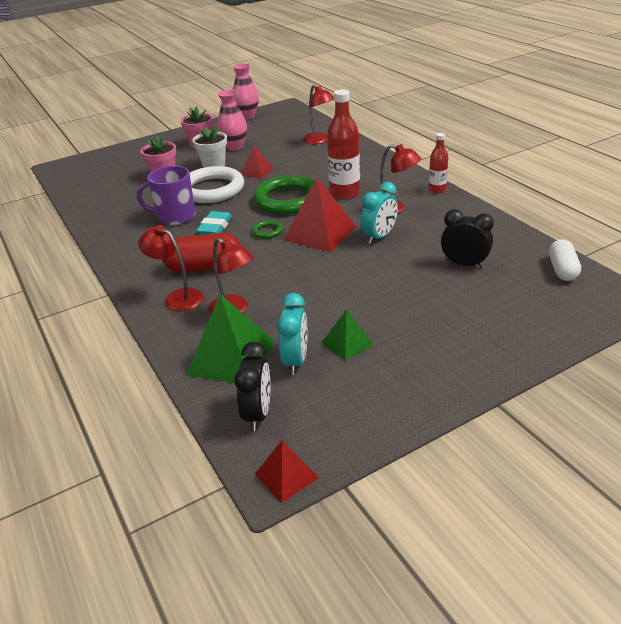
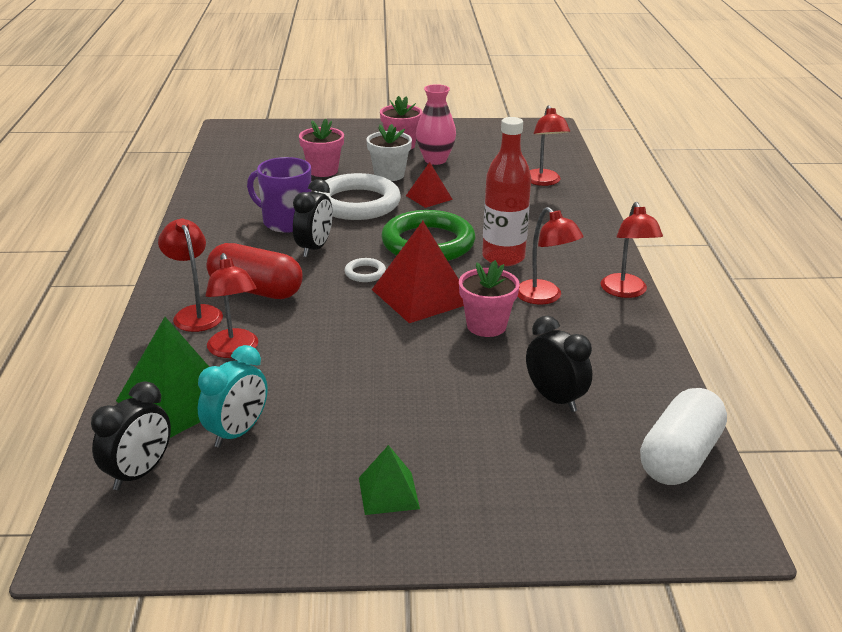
camera: 25 degrees right, 5 degrees down
turquoise eraser [196,211,232,235] -> black clock [293,179,333,257]
pink vase [233,63,259,119] -> none
green ring [252,220,283,239] -> white ring [345,258,386,282]
red pyramid [255,440,319,503] -> none
green pyramid [321,310,374,361] -> green pyramid moved to [359,445,420,515]
turquoise clock [360,182,398,244] -> pink flower pot [459,260,520,337]
red bottle [429,133,448,194] -> red lamp [600,202,663,298]
white capsule [549,239,581,281] -> white capsule [640,388,727,485], size x1.53

